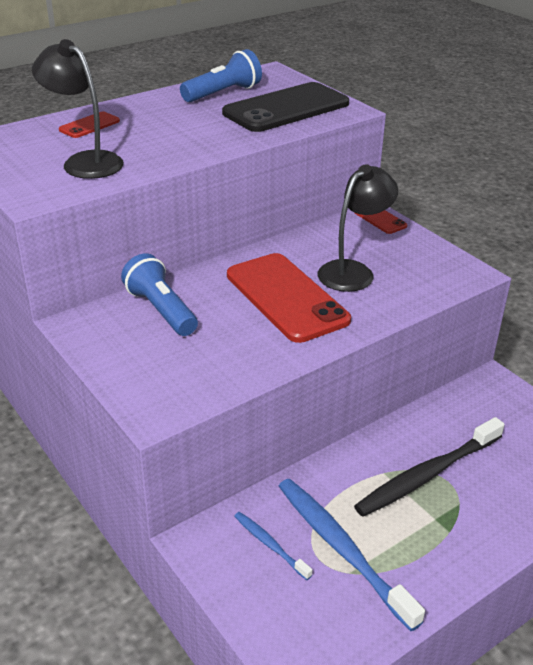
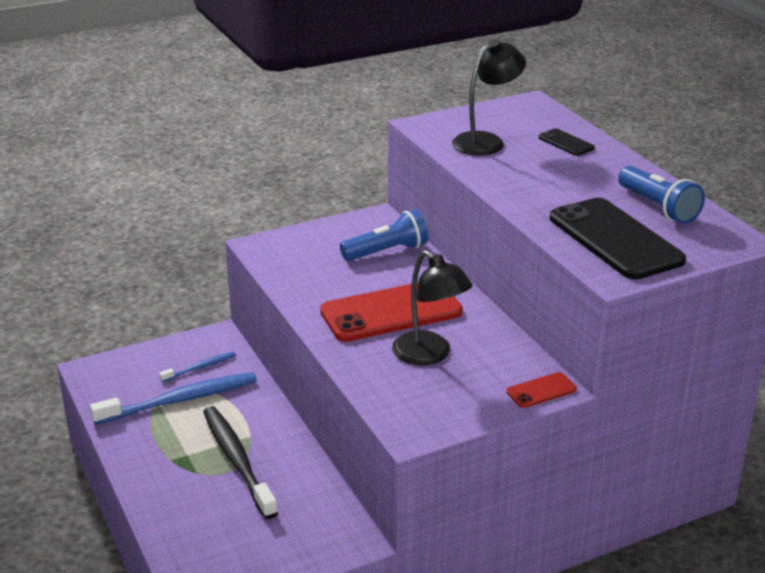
camera: 100 degrees right, 5 degrees down
red phone [59,112,120,138] -> black phone [538,129,595,156]

